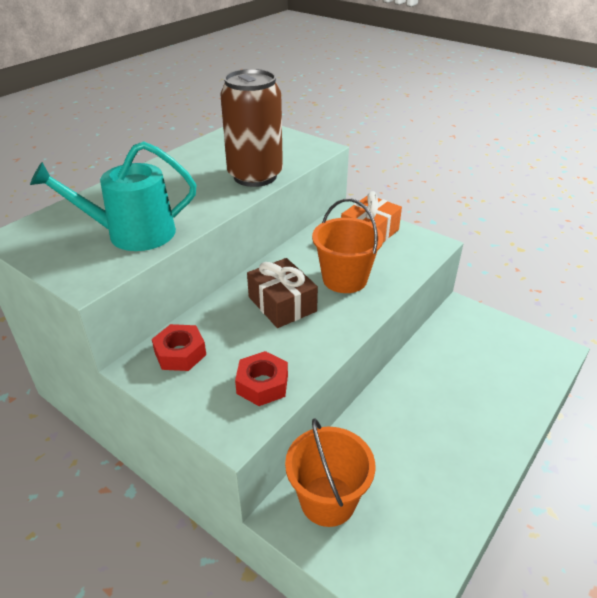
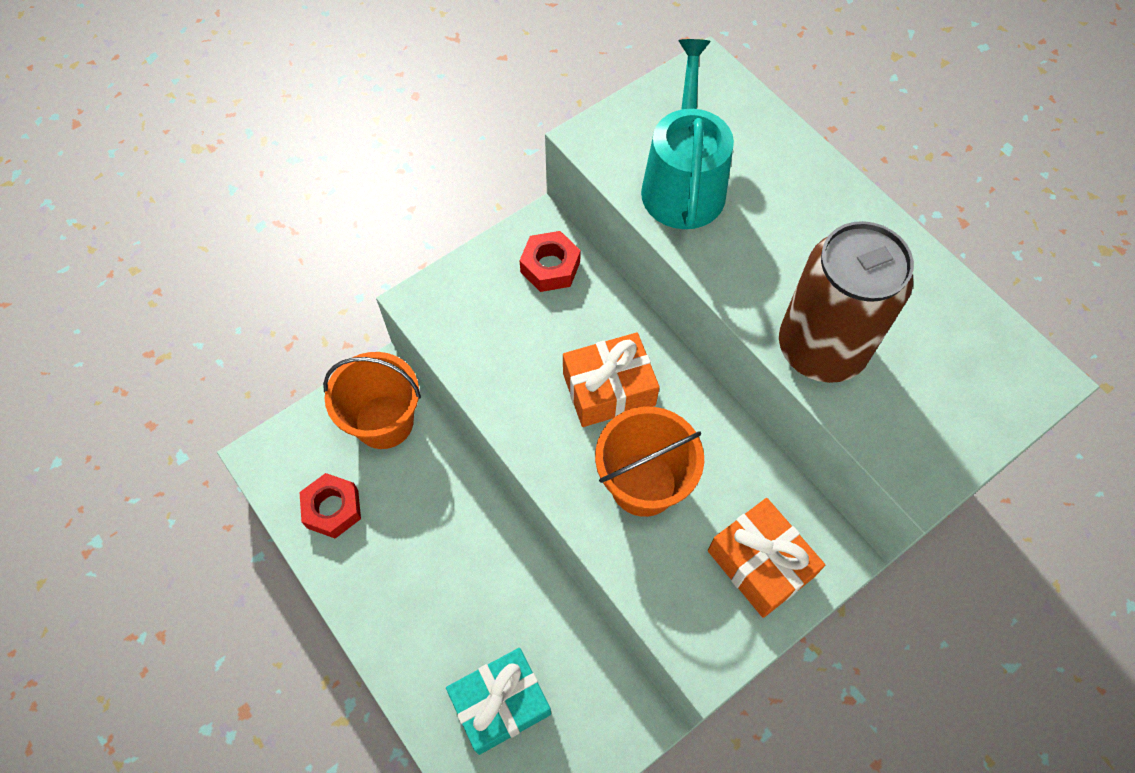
camera: 105 degrees right, 25 degrees up
red nut [235,351,288,406] -> red nut moved to [299,473,361,539]
brown gift [247,258,318,328] -> orange gift [563,332,660,427]
none -> turquoise gift [446,648,551,755]

